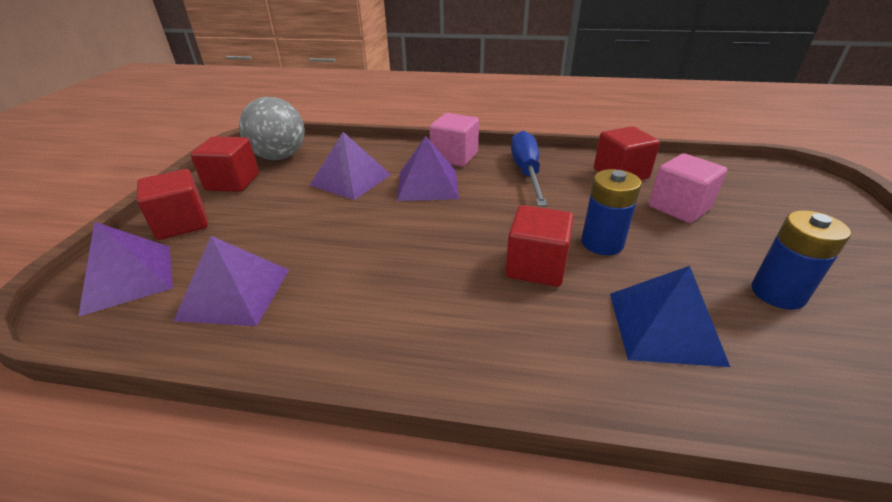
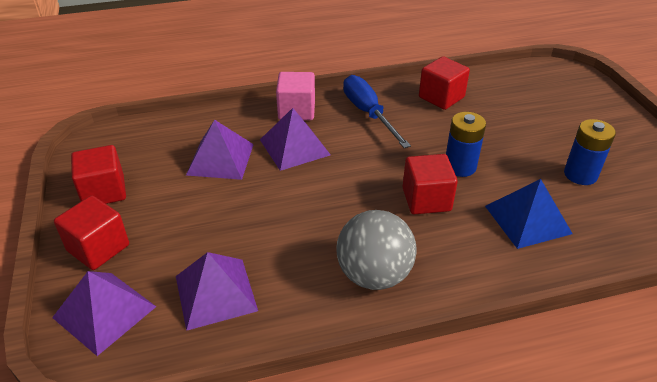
camera: 25 degrees left, 5 degrees up
grey ball [239,97,305,160] -> grey ball moved to [337,210,417,290]
pink cube [649,153,727,223] -> none

